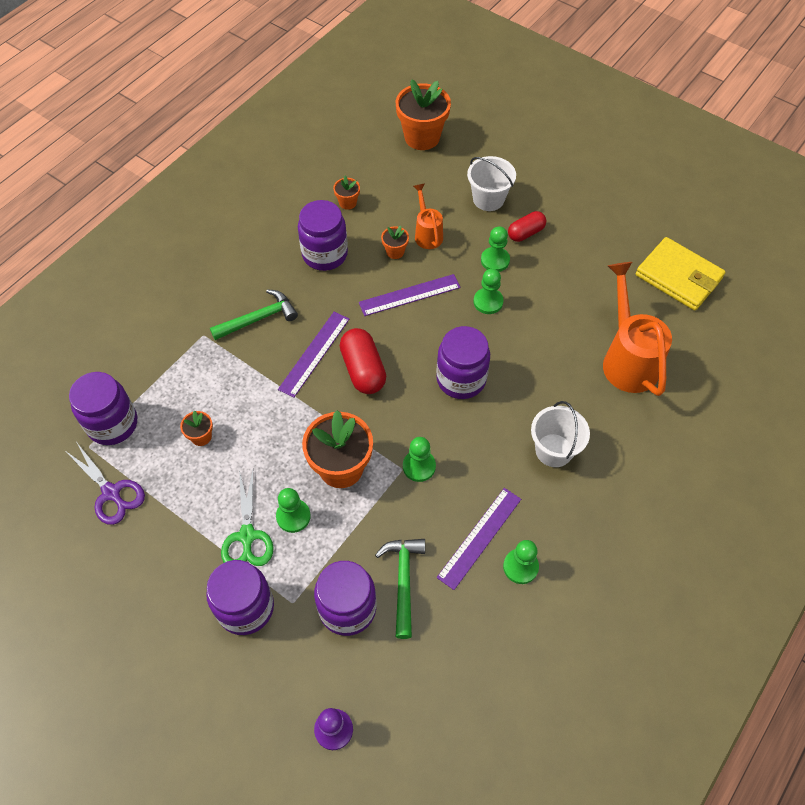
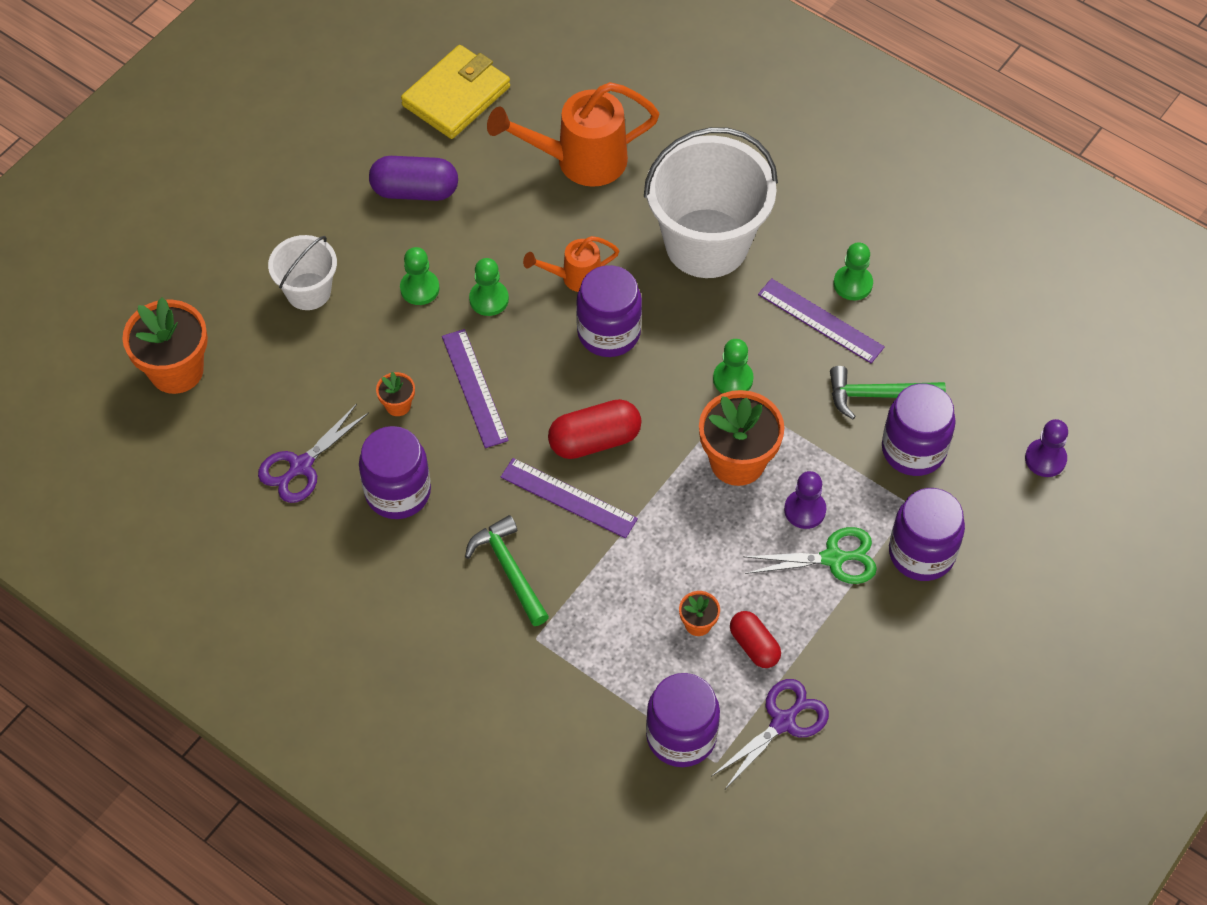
camera: 90 degrees left, 0 degrees up
green pawn [276,488,311,533] -> purple pawn [784,471,826,529]
orange flower pot [333,176,360,210] -> purple scissors [258,404,369,503]
orange watering can [413,184,443,249] -> orange watering can moved to [523,236,619,292]
red capsule [508,211,546,242] -> red capsule moved to [730,611,781,668]
white bucket [531,401,590,467] -> white bucket [644,127,778,278], size x1.90
none -> purple capsule [369,156,458,201]

